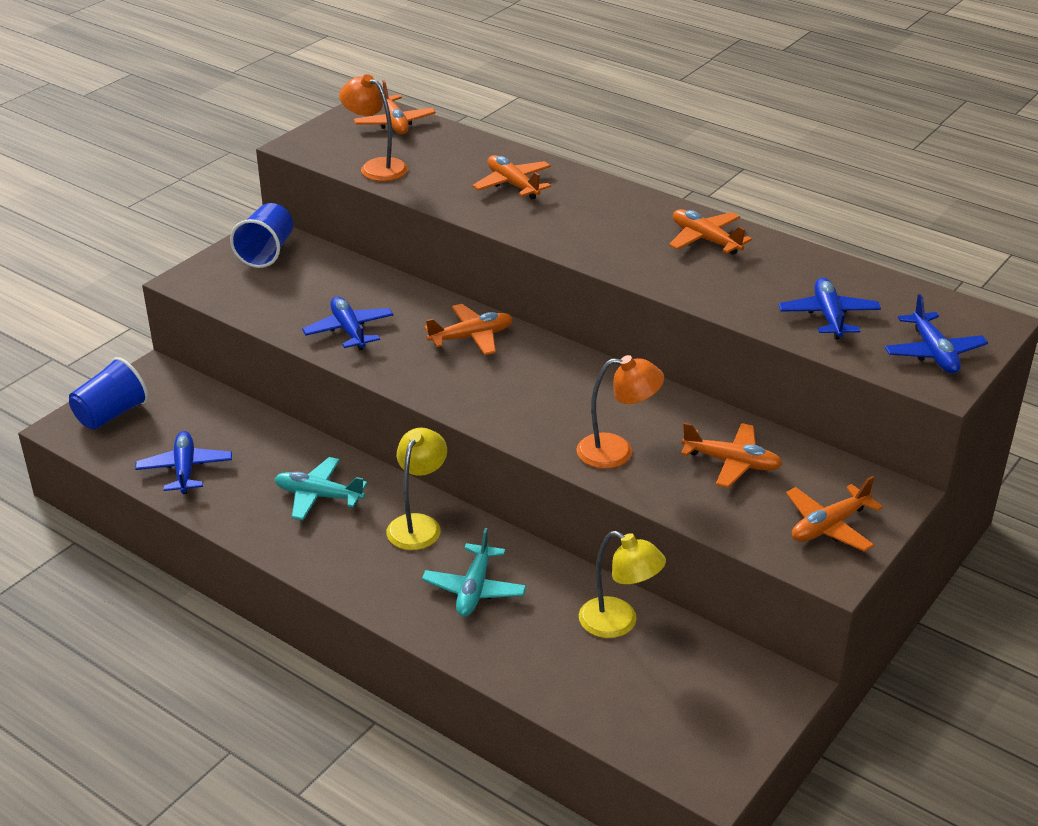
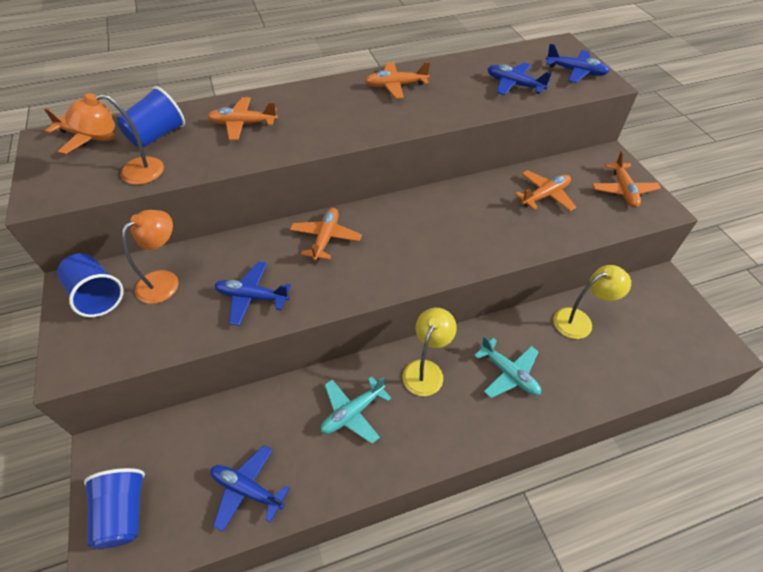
camera: 55 degrees left, 15 degrees up
yellow lamp [386,427,447,550] -> yellow lamp turned 60 degrees clockwise [403,308,457,396]
orange lamp [576,355,664,469] -> orange lamp moved to [122,210,179,304]
none -> blue cup [117,86,185,148]

